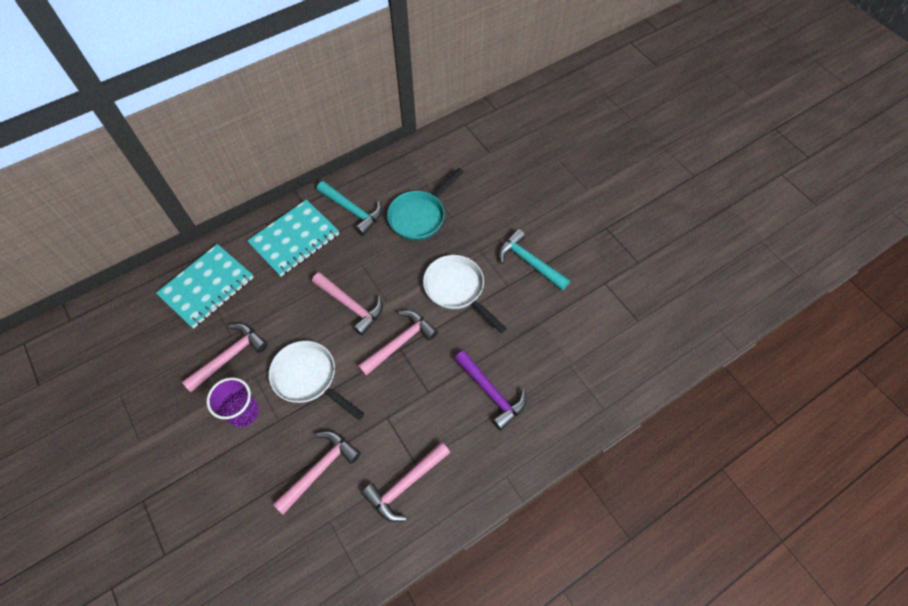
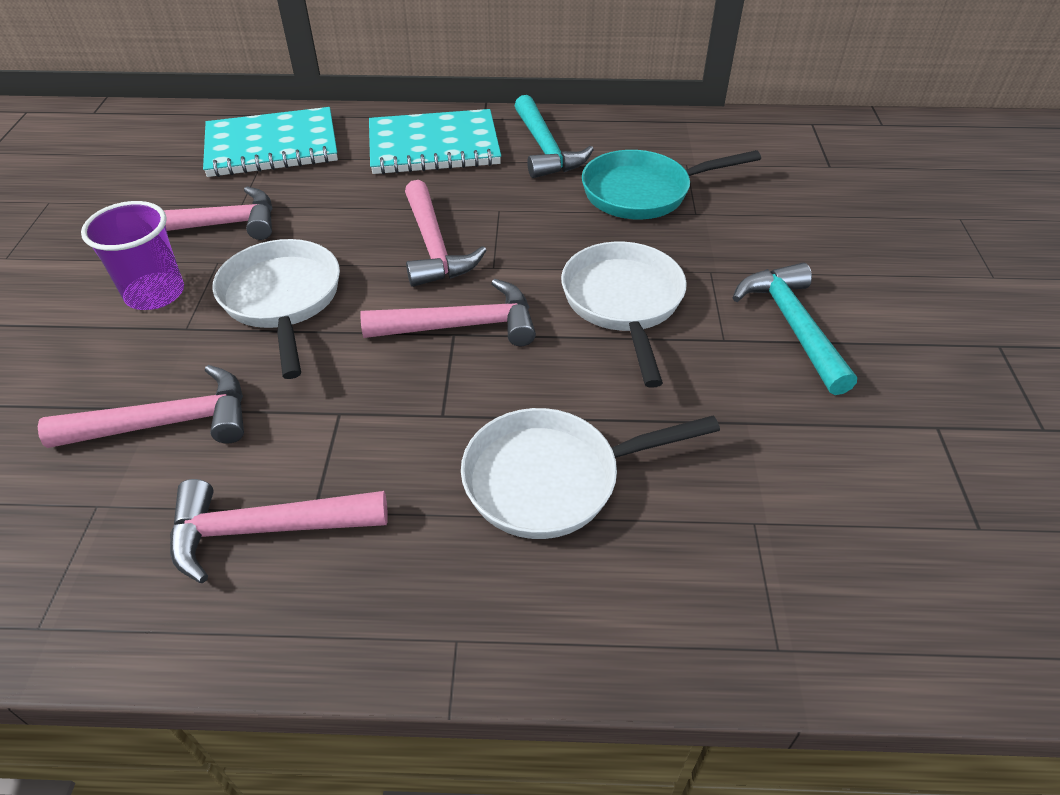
camera: 35 degrees right, 15 degrees down
purple hammer [454,350,527,431] -> white pan [461,408,720,539]

